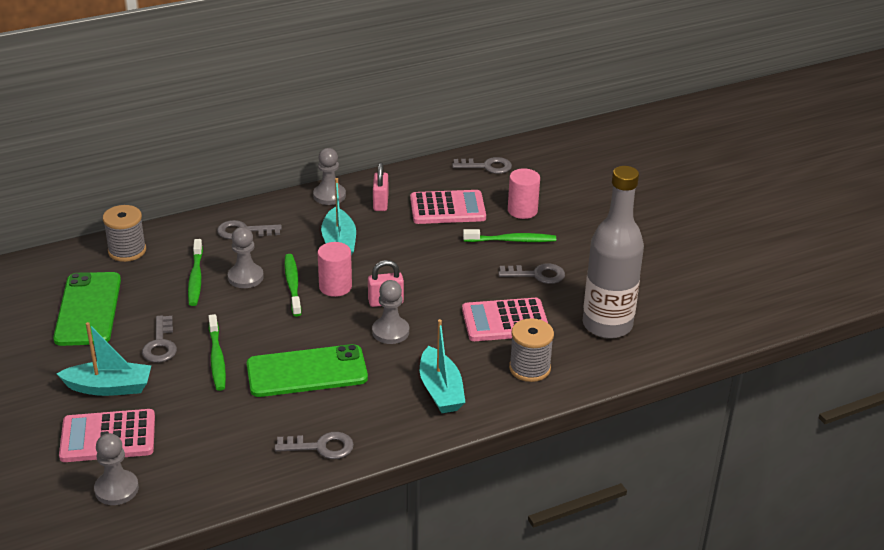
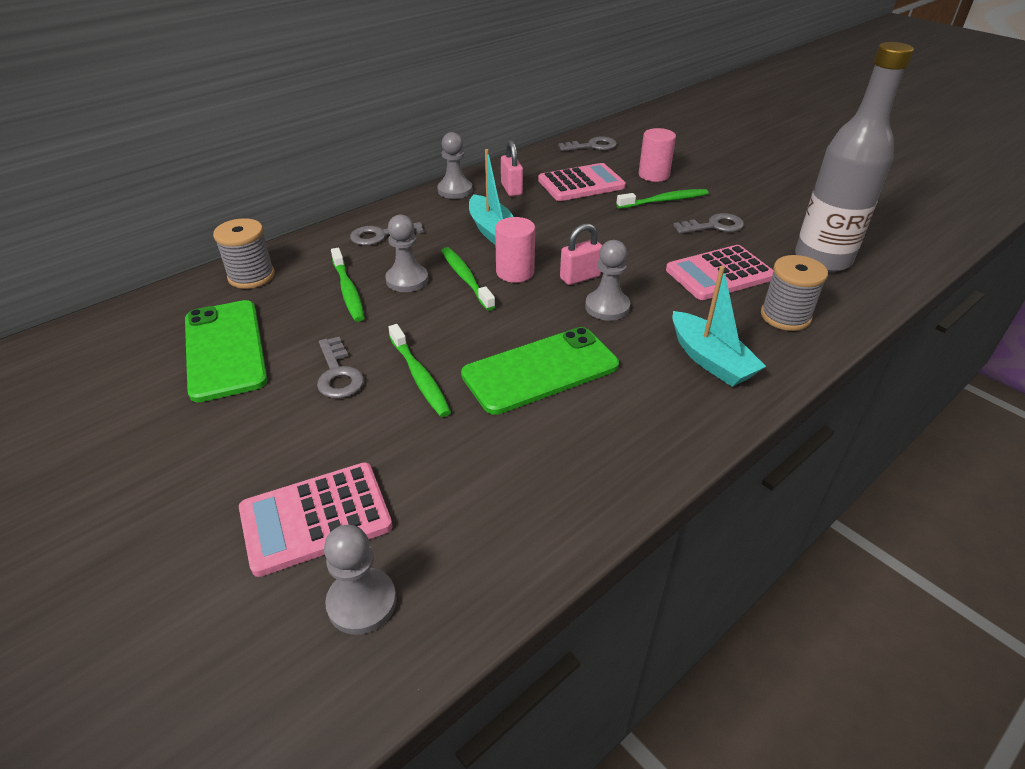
camera: 15 degrees left, 5 degrees up
turquoise boat [56,322,151,396] -> none
grey key [275,432,354,459] -> none

